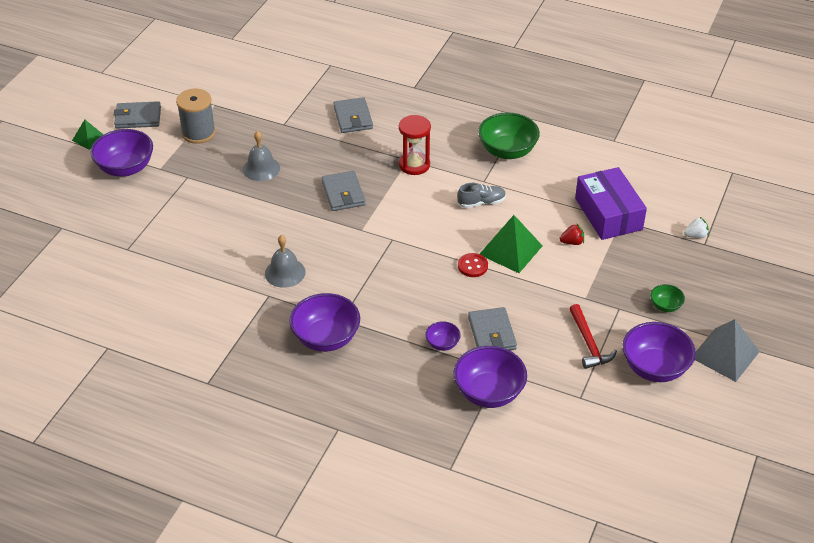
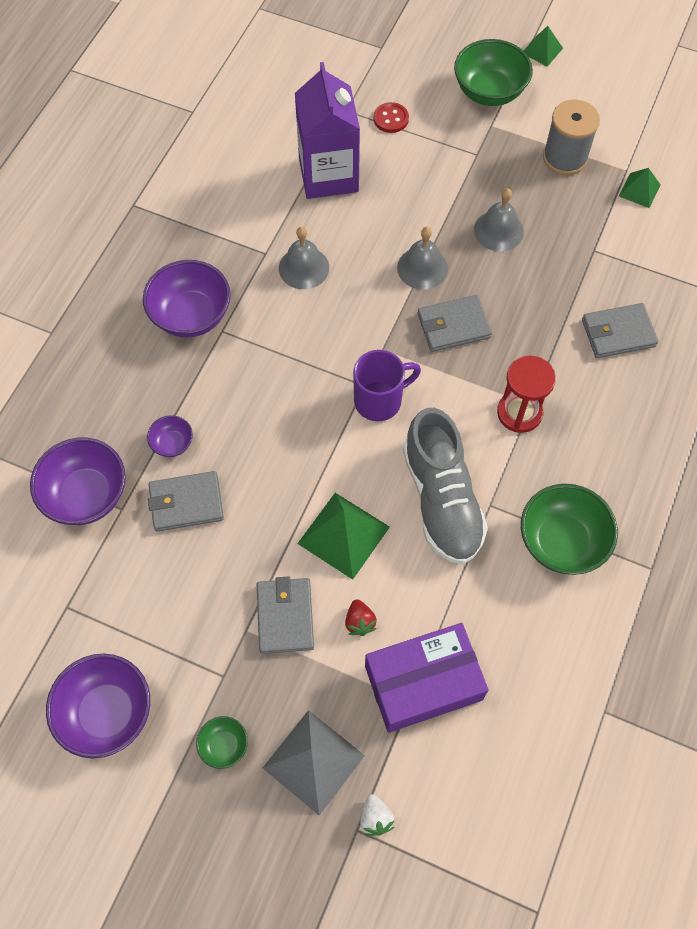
camera: 90 degrees right, 20 degrees up
purple bowl [90,129,153,177] -> green bowl [454,39,533,106]
grey wallet [114,101,161,128] -> grey wallet moved to [256,576,314,654]
grey shoe [457,183,506,208] -> grey shoe [403,408,488,564], size x2.04
red button [458,253,488,277] -> red button moved to [374,102,409,133]
red hammer [570,304,617,369] -> none
grey pyramid [695,319,760,382] -> grey pyramid moved to [263,710,365,815]
none -> purple carton [295,62,360,199]
none -> purple mug [353,350,421,421]
none -> grey bell [397,227,448,290]
none -> green pyramid [619,168,660,208]

